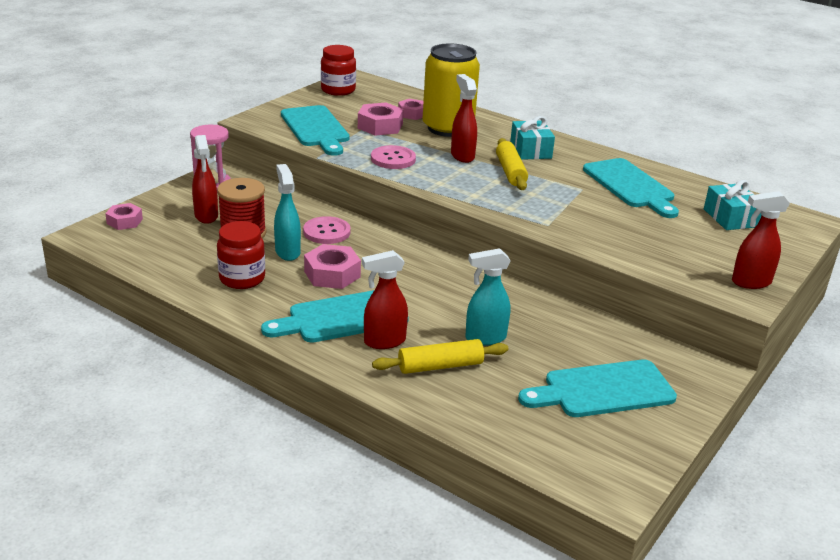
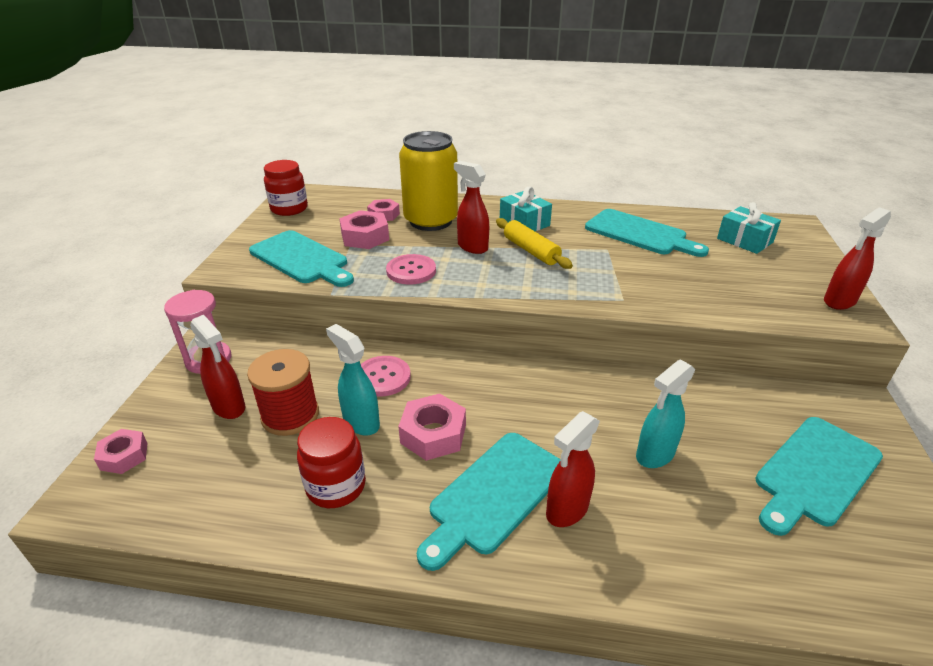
camera: 25 degrees left, 5 degrees up
yellow rolling pin [372,339,508,374] -> none

